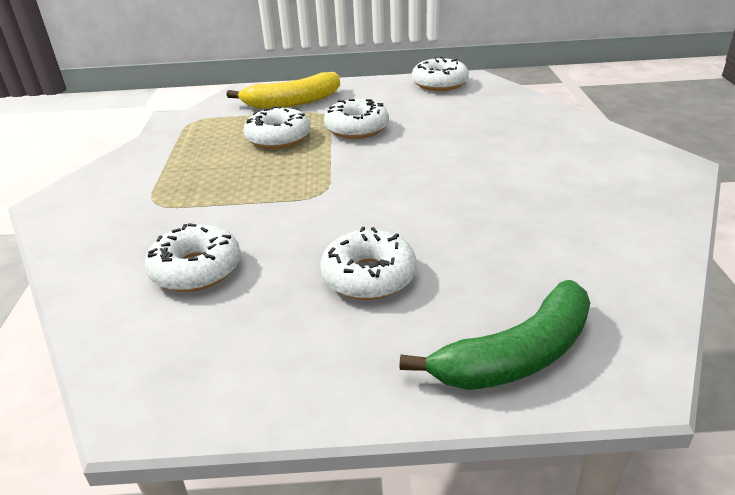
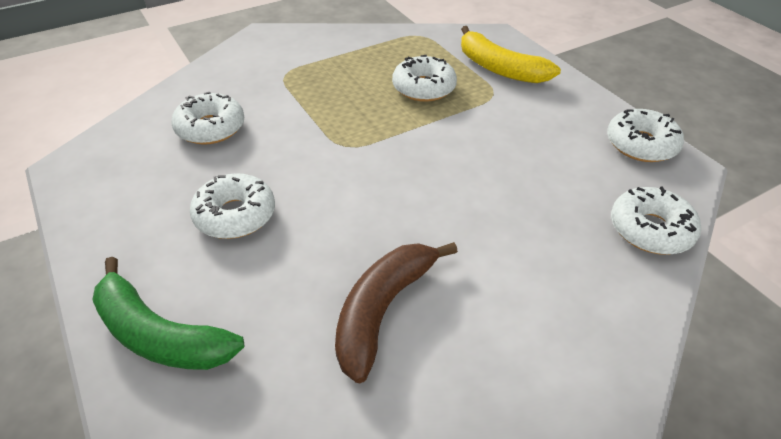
camera: 60 degrees right, 10 degrees up
white donut [324,99,389,139] -> white donut moved to [611,186,701,255]
none -> brown banana [335,242,458,383]

